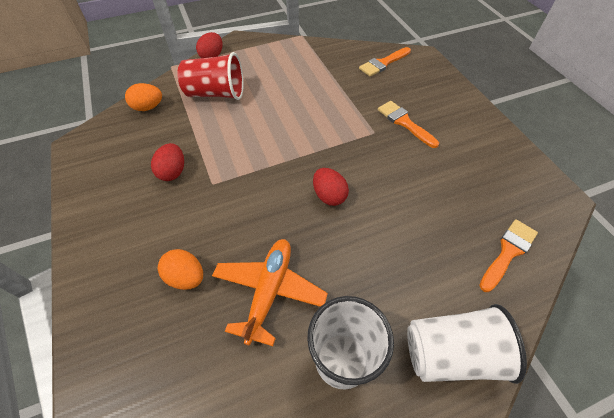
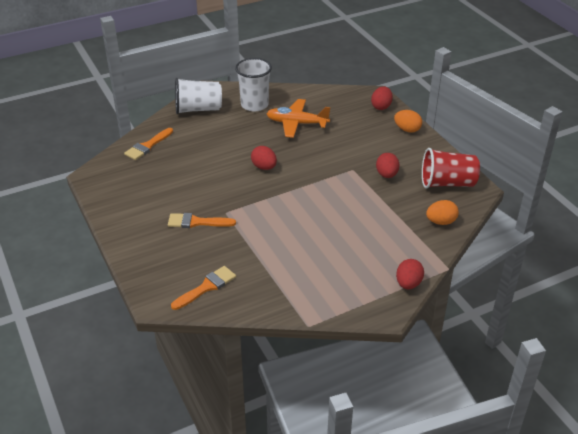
camera: 175 degrees right, 15 degrees down
orange egg [158,249,203,290] -> orange egg moved to [394,110,422,133]
red cup [177,52,244,100] -> red cup moved to [422,148,480,188]
orange plane [212,239,328,346] -> orange plane turned 90 degrees clockwise [266,99,331,138]
orange brush [378,101,439,148] -> orange brush turned 135 degrees clockwise [168,213,236,228]
none -> red egg [371,86,393,110]

